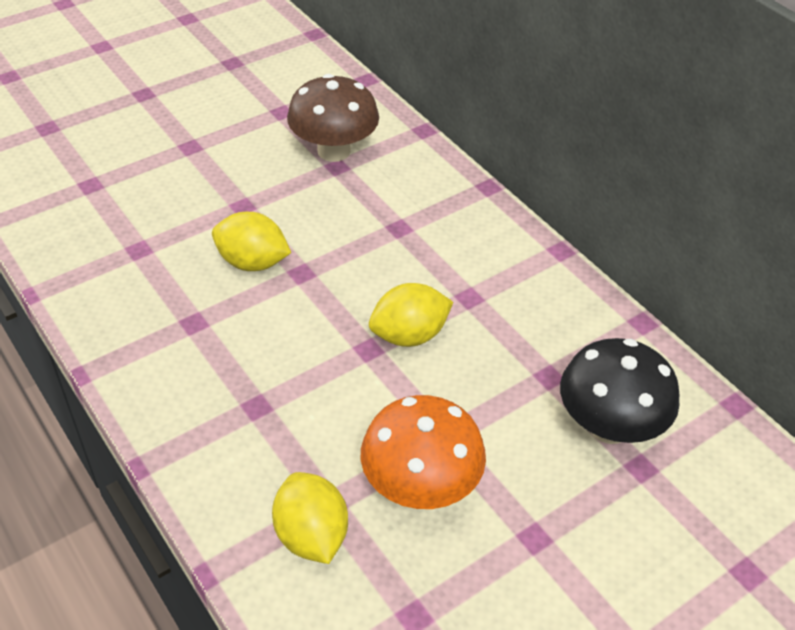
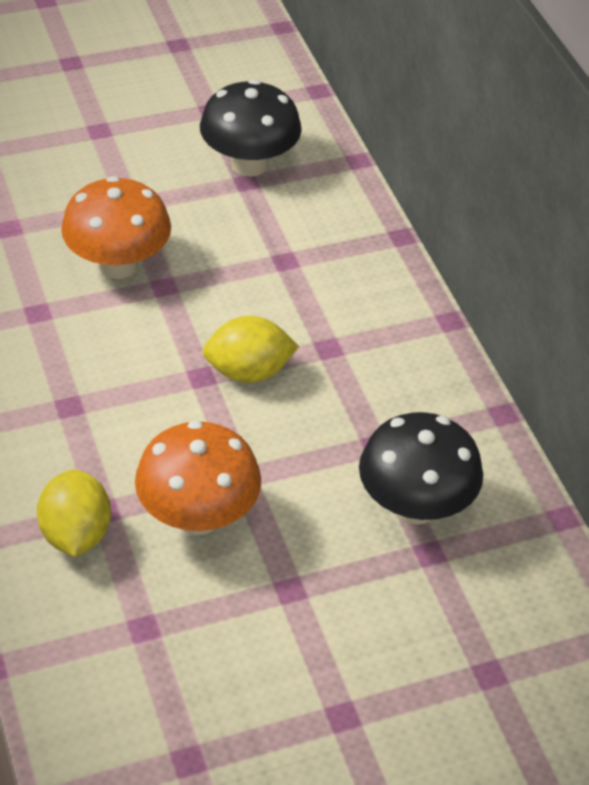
camera: 15 degrees right, 0 degrees up
yellow lemon [212,212,291,271] -> orange mushroom [61,176,171,279]
brown mushroom [287,74,379,162] -> black mushroom [200,79,302,177]

